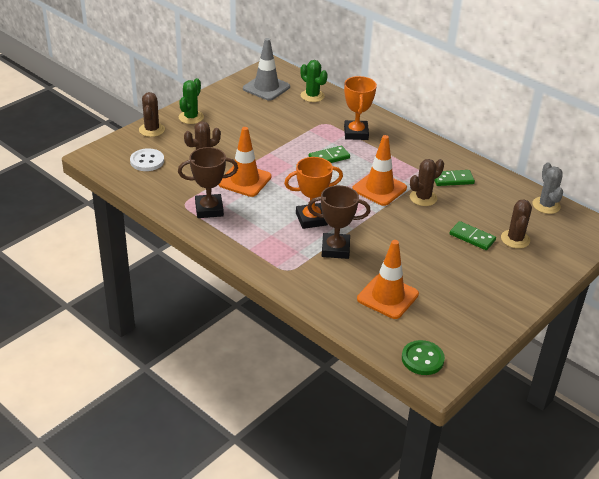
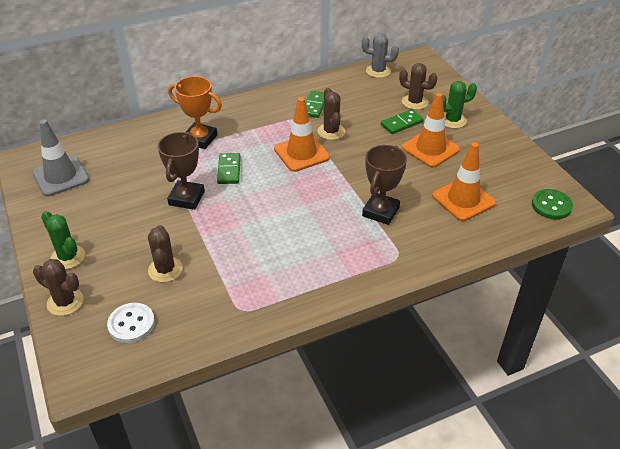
camera: 65 degrees left, 5 degrees up
brown trophy [178,147,238,218] -> brown trophy moved to [158,132,205,210]
orange traffic cone [218,127,272,197] -> orange traffic cone moved to [402,93,460,168]
orange trophy [284,157,343,229] -> none
green cactus [300,60,328,102] -> green cactus moved to [443,81,477,129]

